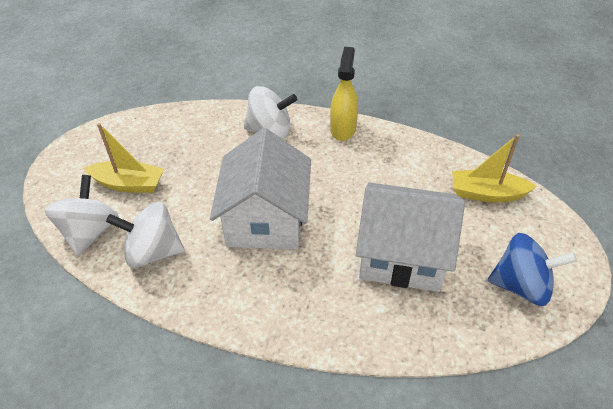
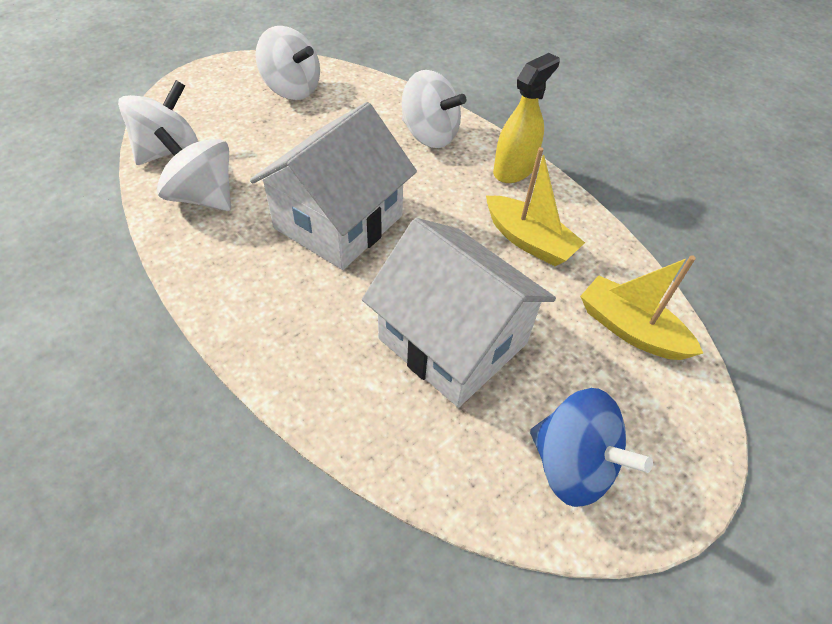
camera: 30 degrees right, 5 degrees up
yellow boat [84,123,164,193] -> yellow boat moved to [486,147,585,266]
none -> white spinning top [255,26,320,100]

